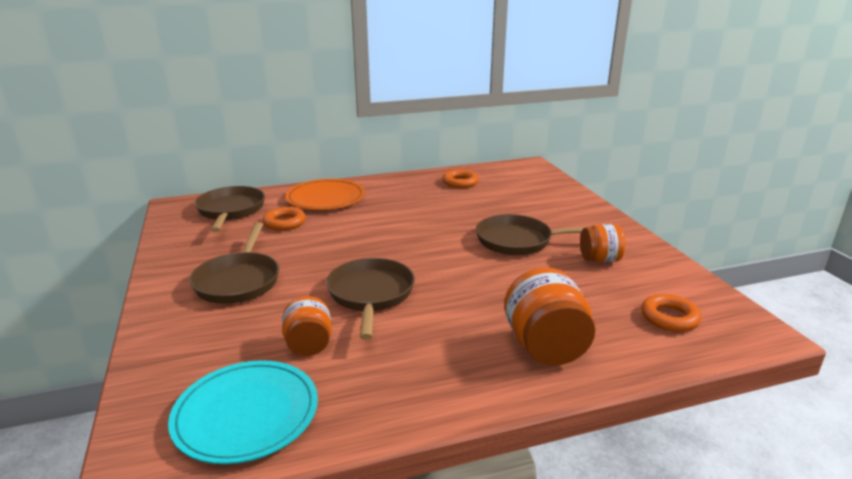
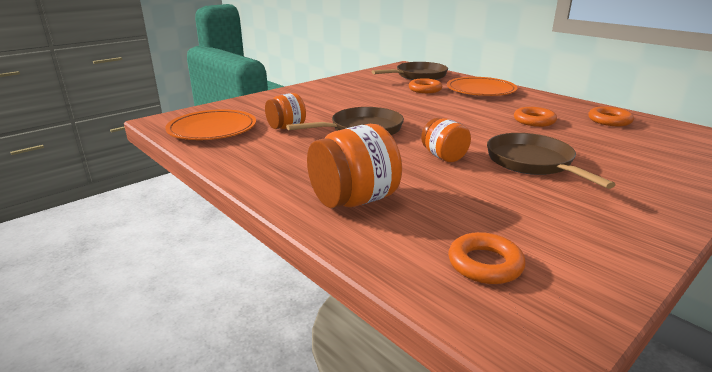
camera: 65 degrees right, 0 degrees up
turquoise plate [168,360,318,464] -> orange plate [165,109,256,140]
brown pan [189,222,279,304] -> none
orange jar [580,224,625,262] -> orange jar moved to [421,118,471,162]
none -> orange ring [514,107,557,127]

